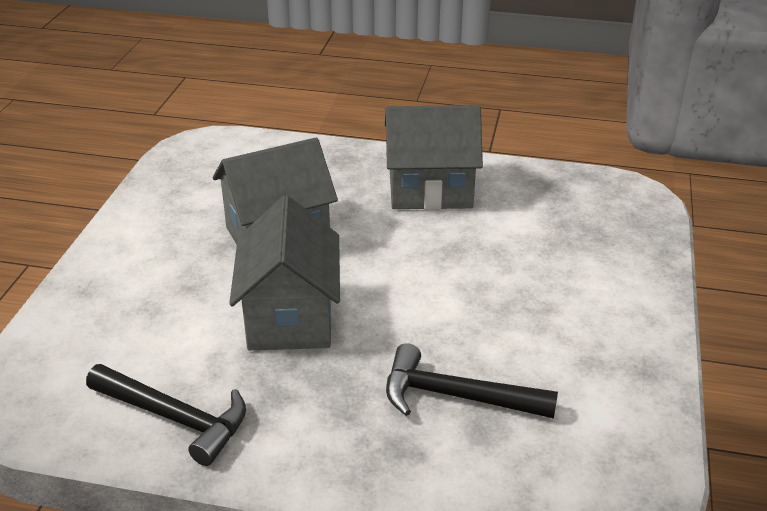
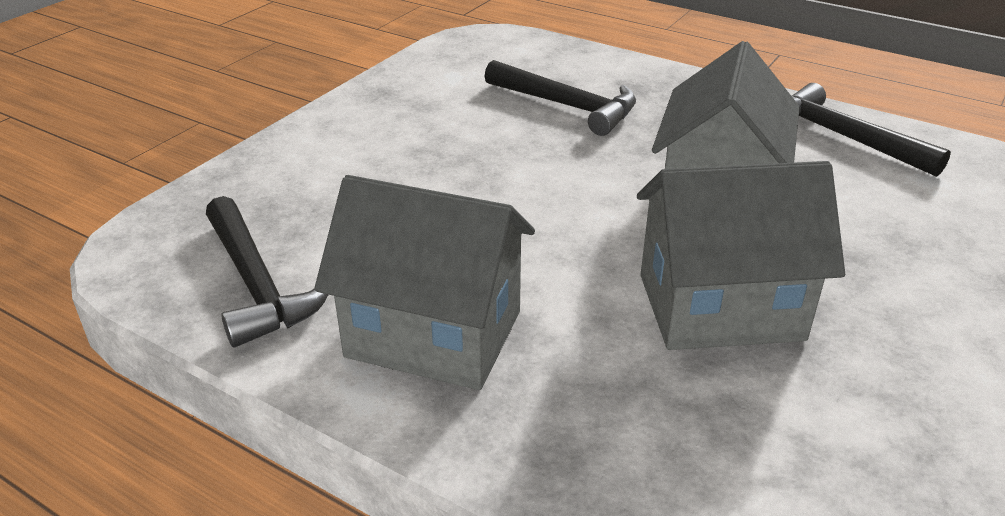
camera: 160 degrees left, 0 degrees up
none -> black hammer [206,196,328,347]

